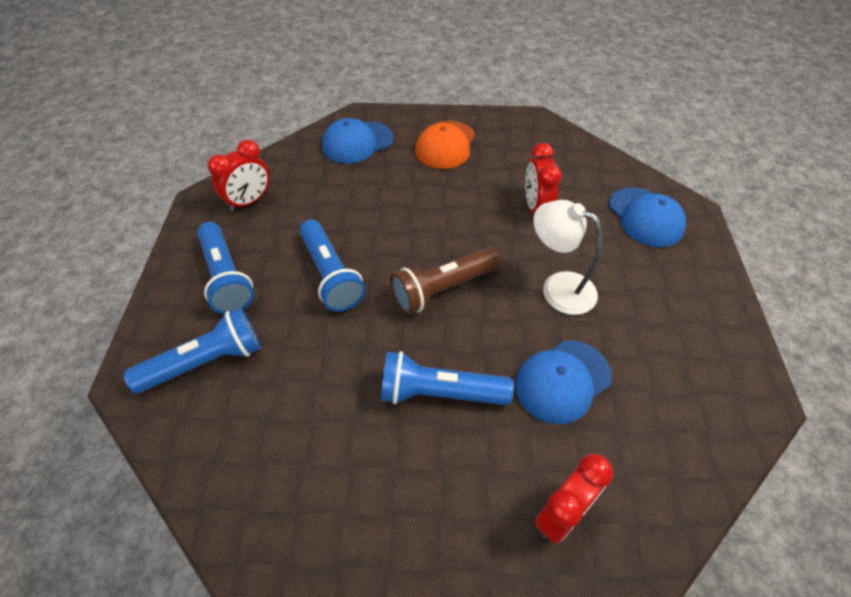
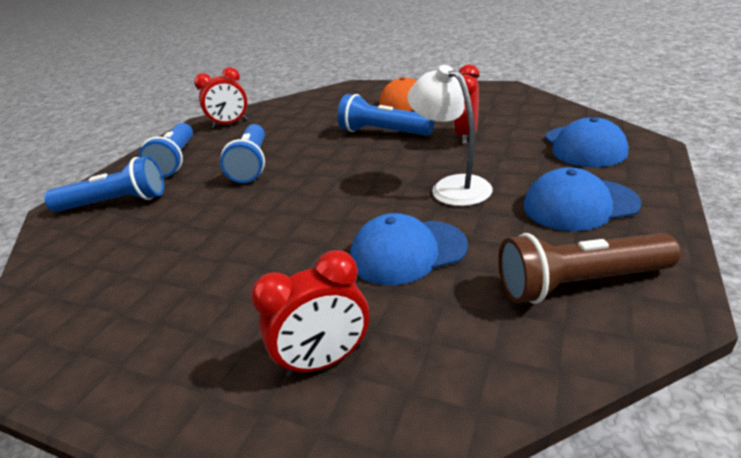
camera: 25 degrees right, 20 degrees down
blue cap [322,118,394,164] -> blue cap moved to [524,167,642,231]
blue flashlight [381,351,514,405] -> blue flashlight moved to [337,94,435,136]
brown flashlight [390,247,500,315] -> brown flashlight moved to [498,233,681,304]

